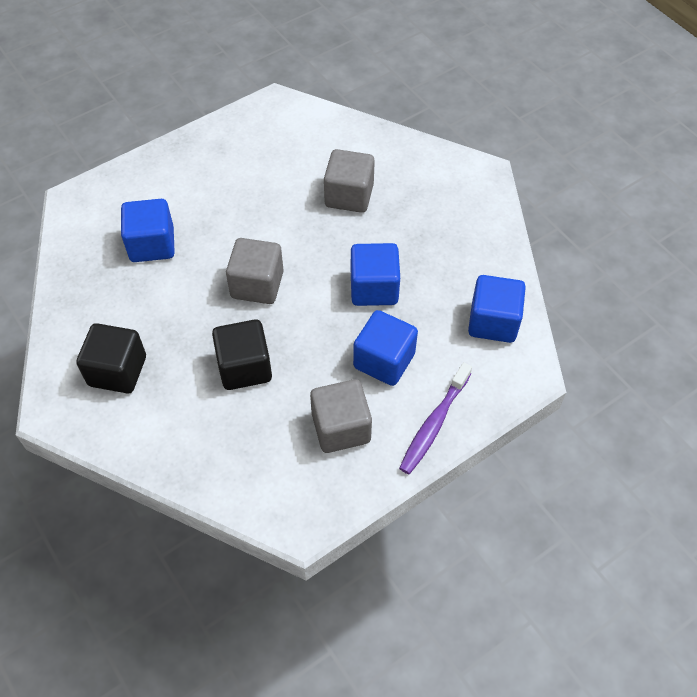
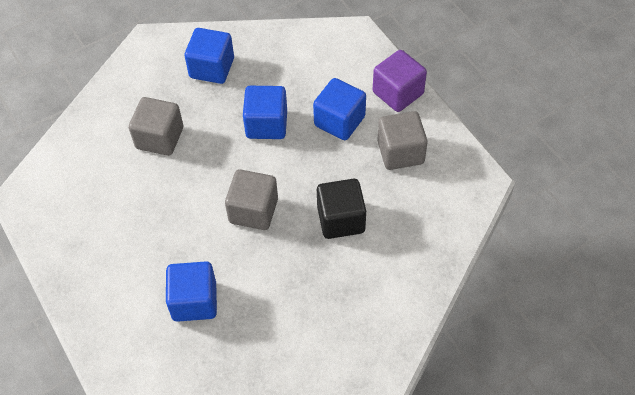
camera: 85 degrees left, 0 degrees up
black cube [76,323,146,393] -> none
purple toothbrush [399,362,472,474] -> purple cube [373,50,427,112]
blue cube [468,275,526,343] -> blue cube moved to [185,28,234,84]

